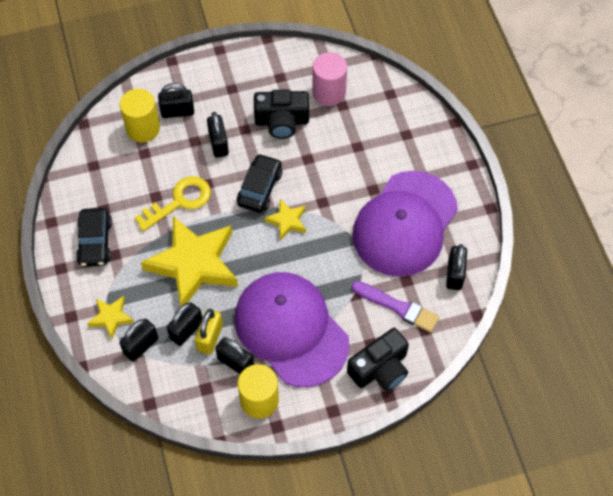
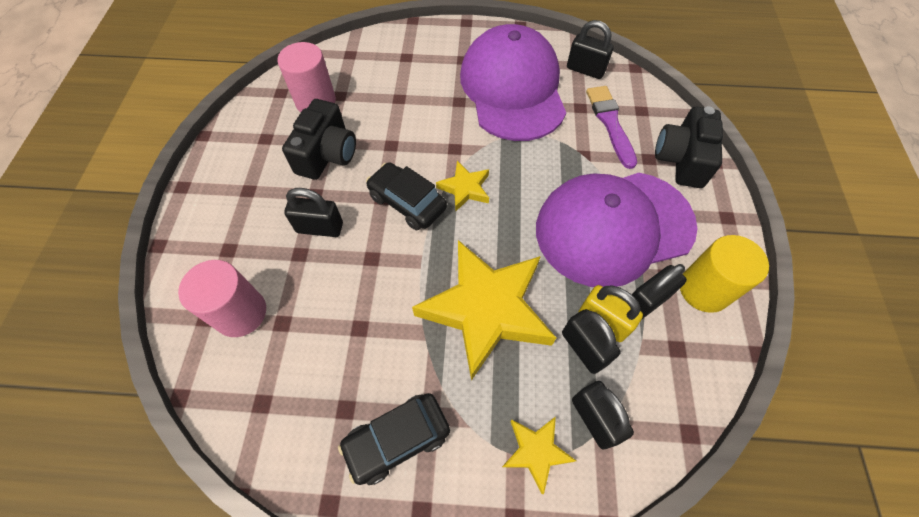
camera: 70 degrees left, 0 degrees up
black car [76,208,112,267] -> black car turned 135 degrees clockwise [338,393,450,485]
yellow cylinder [120,89,160,142] -> pink cylinder [178,260,266,337]
yellow key [134,176,211,232] -> none
black padlock [158,83,194,118] -> none
black camera [347,328,409,391] -> black camera turned 150 degrees counterclockwise [655,106,723,188]
purple brush [351,281,439,333] -> purple brush turned 60 degrees counterclockwise [586,86,637,169]
purple cap [352,171,458,277] -> purple cap turned 150 degrees counterclockwise [460,24,566,141]

